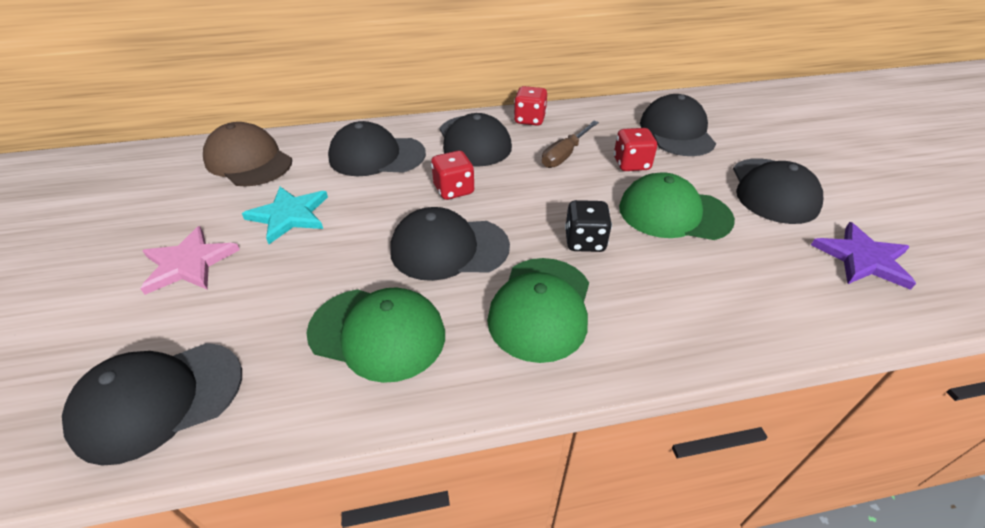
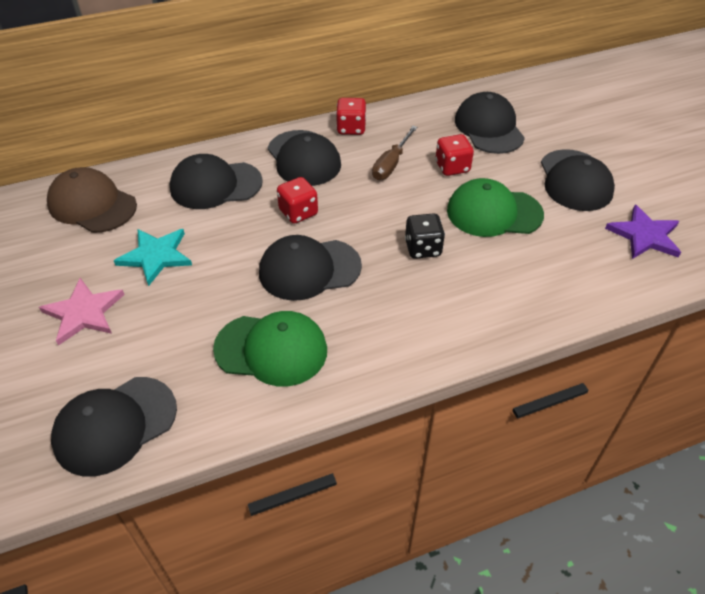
camera: 10 degrees left, 5 degrees up
green cap [487,258,589,363] -> none

